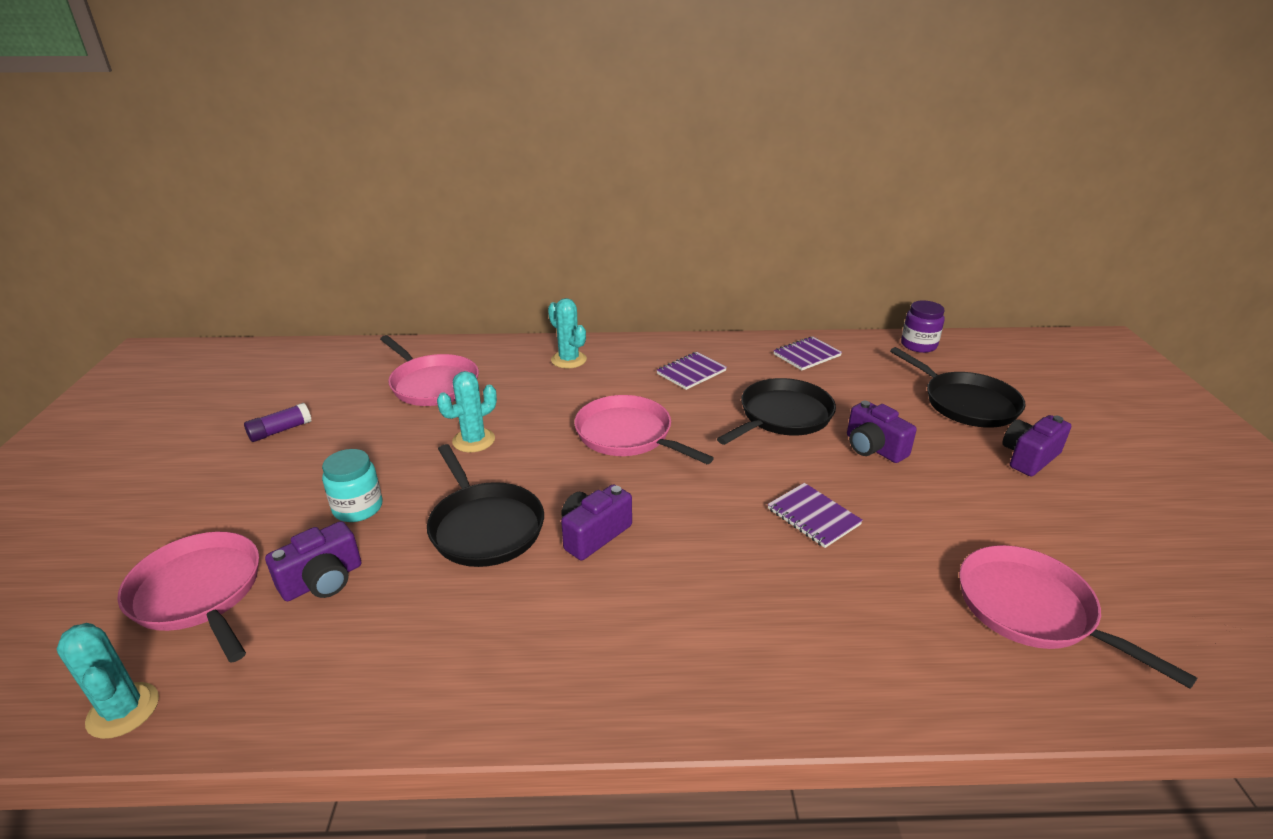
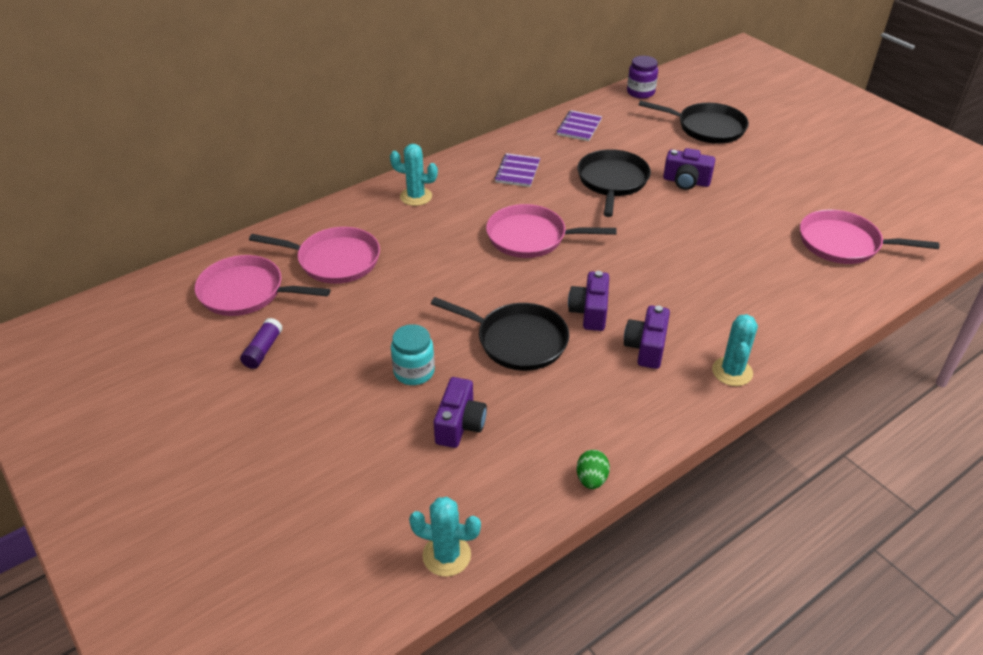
camera: 35 degrees left, 10 degrees up
pink pan [117,531,259,663] -> pink pan moved to [195,255,330,316]
turquoise cactus [437,371,497,452] -> turquoise cactus moved to [712,314,758,386]
purple notebook [768,483,863,548] -> none
purple camera [1002,415,1071,476] -> purple camera moved to [624,305,670,369]
none -> green egg [577,450,610,489]

